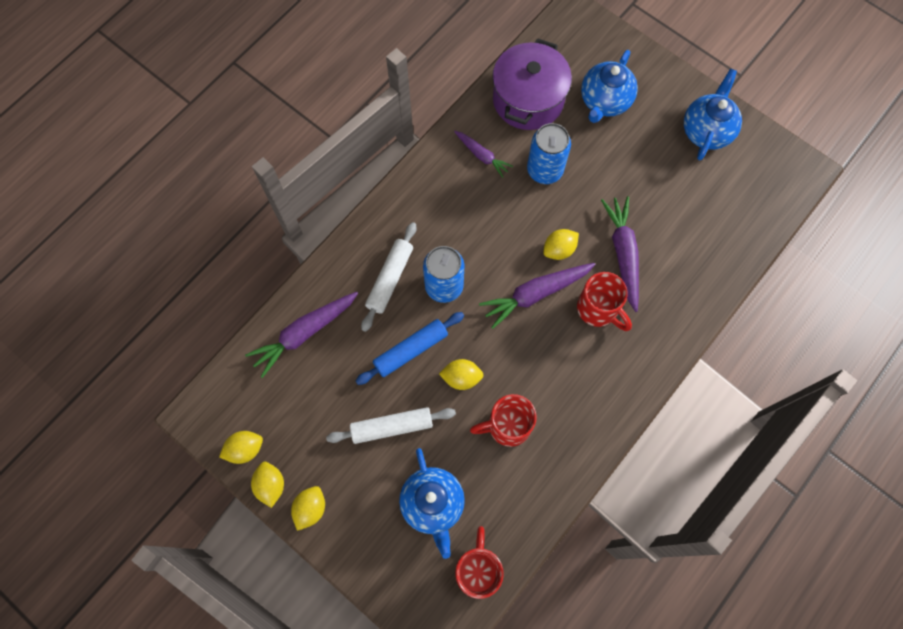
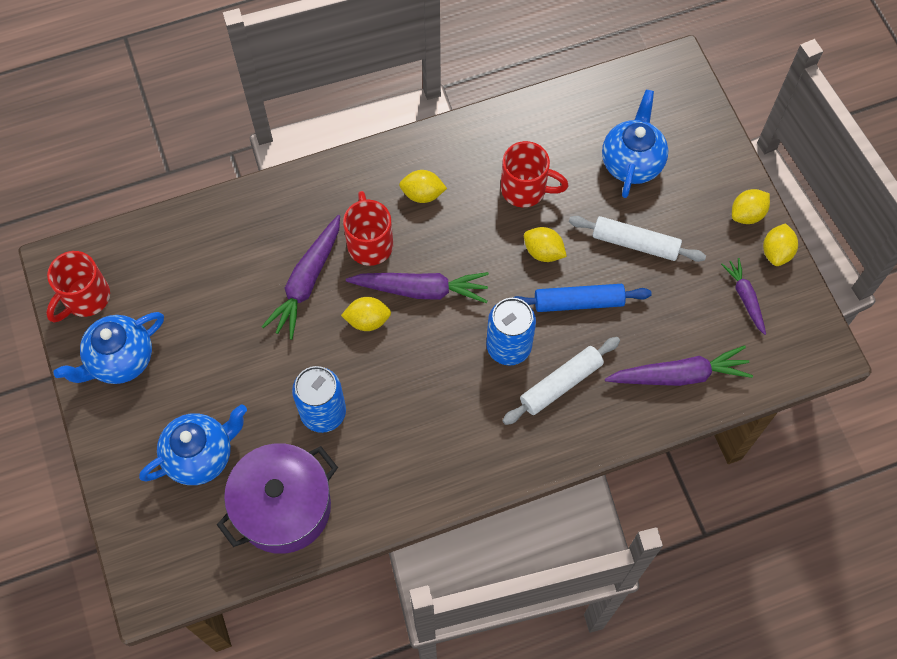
camera: 150 degrees left, 5 degrees down
yellow lemon [219,431,263,464] -> yellow lemon moved to [399,170,447,203]
purple carrot [454,131,513,178] -> purple carrot moved to [721,258,766,335]
red mug [455,526,504,599] -> red mug moved to [46,251,110,323]

